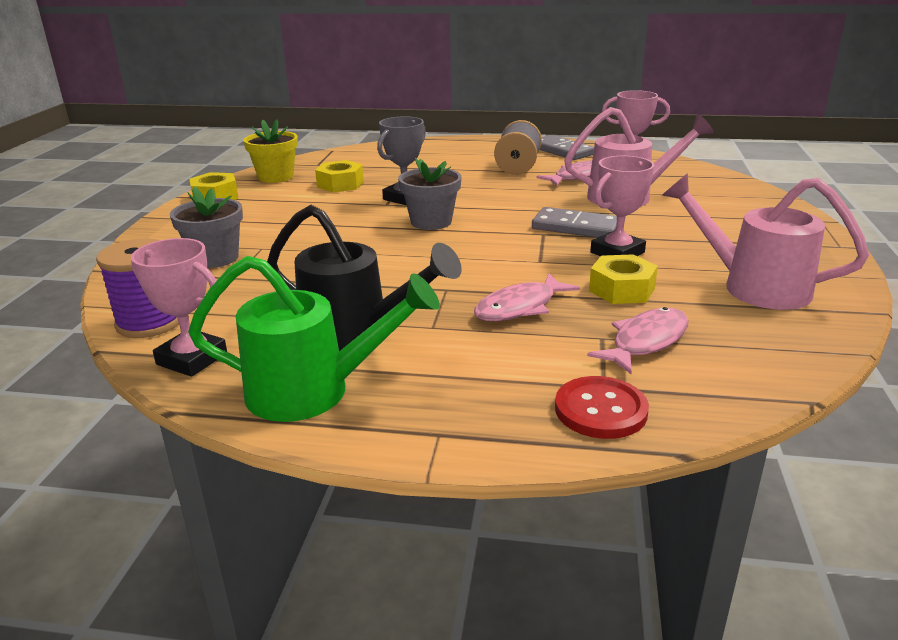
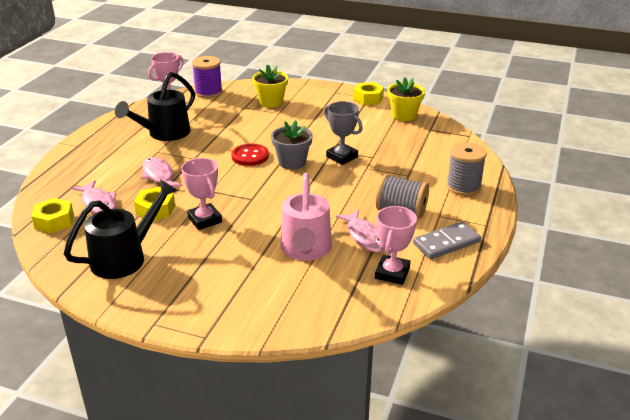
camera: 100 degrees right, 5 degrees up
grey flower pot [170,187,243,268] -> yellow flower pot [252,64,288,108]
green watering can [188,256,440,422] -> none
yellow nut [315,160,364,192] -> yellow nut moved to [31,198,74,234]
grey domino [532,207,617,238] -> none
red button [555,376,649,439] -> red button moved to [231,144,269,166]
pink watering can [662,173,869,310] -> black watering can [64,179,178,279]
none -> grey spool [446,142,487,196]

